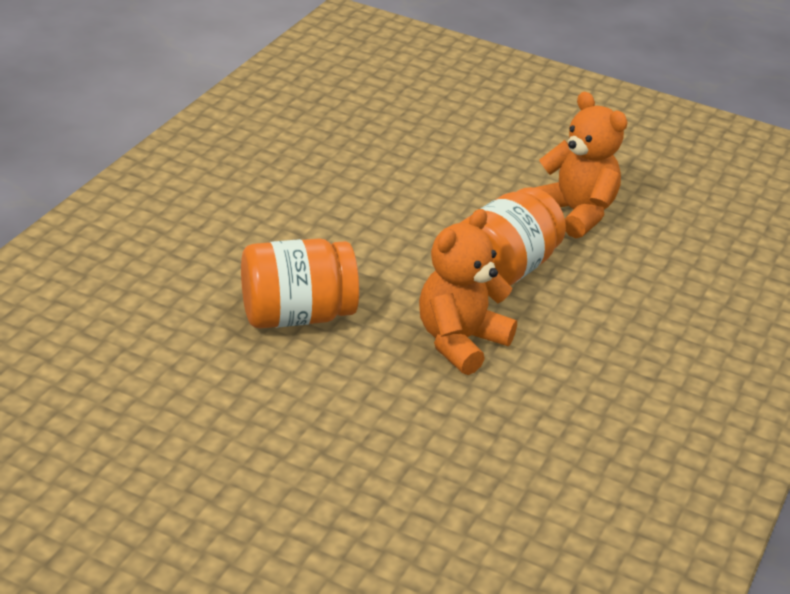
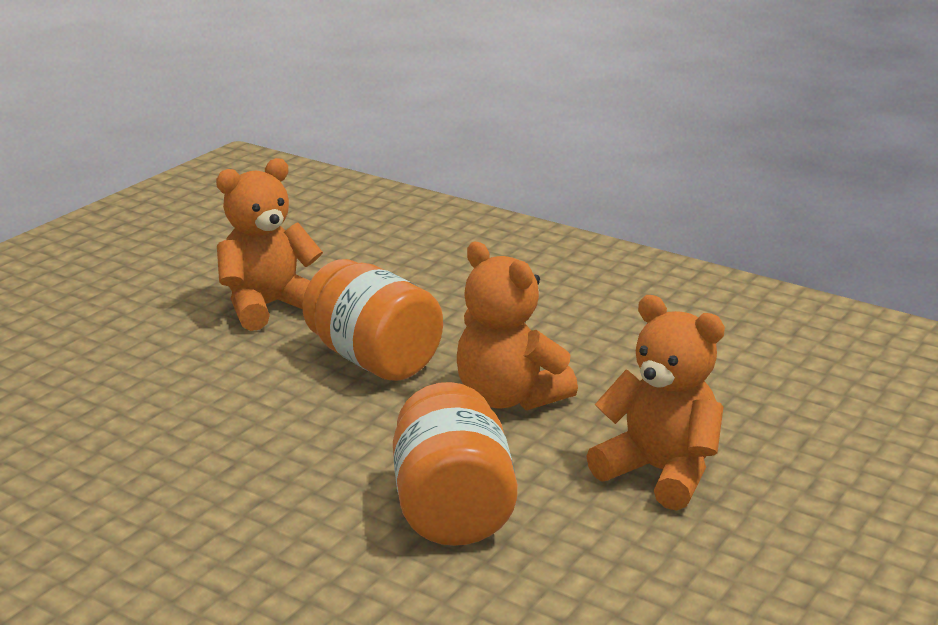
camera: 80 degrees left, 10 degrees down
none -> orange teddy bear [587,295,725,511]

